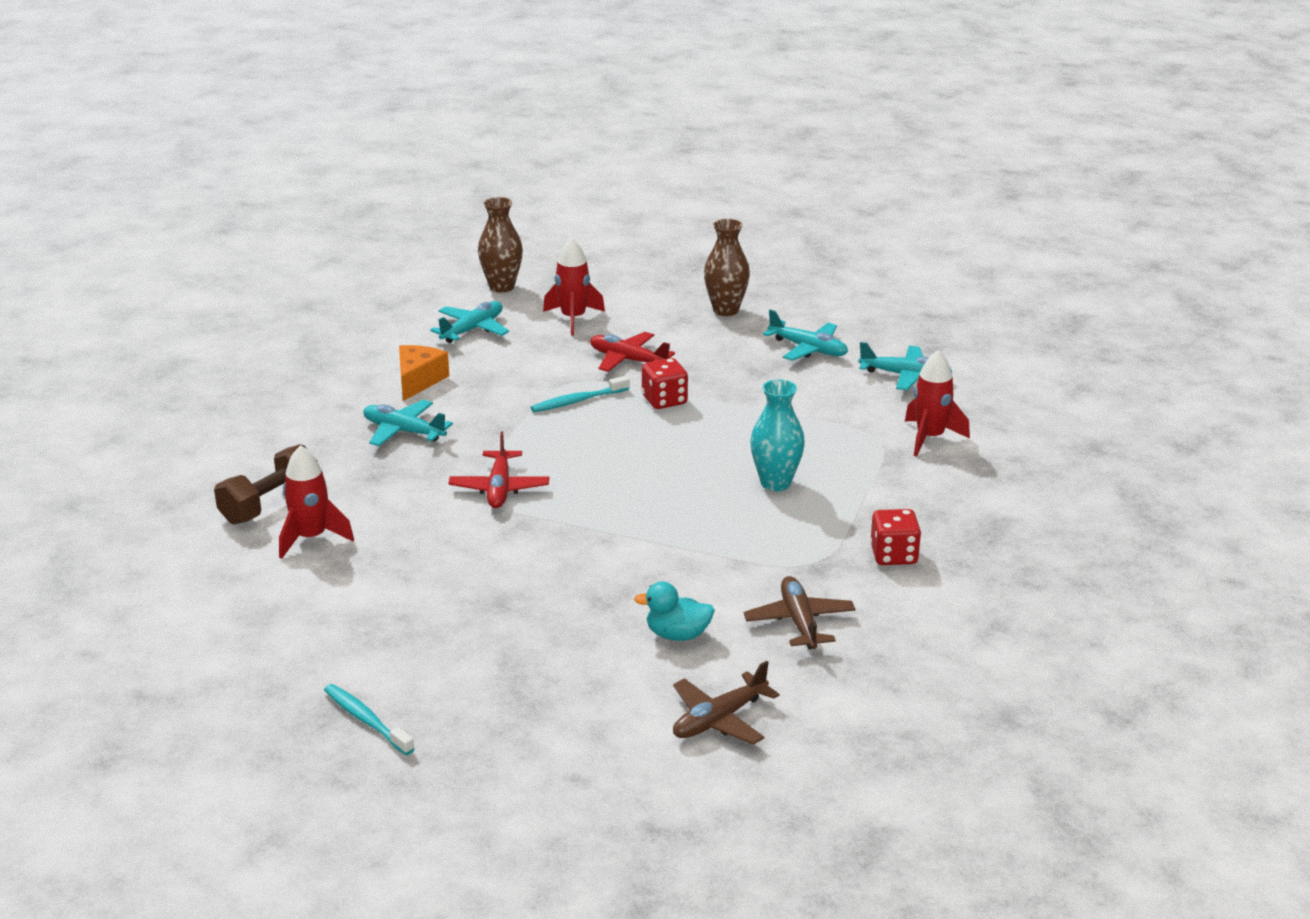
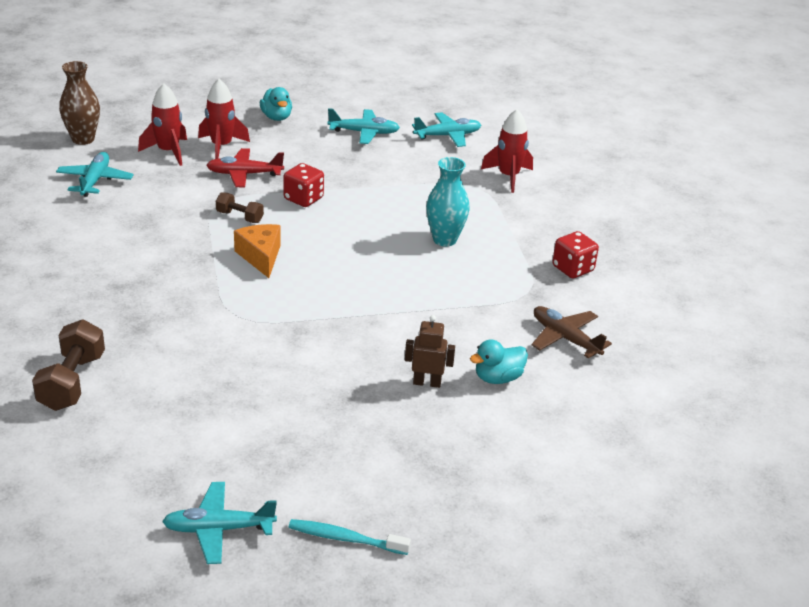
camera: 35 degrees left, 5 degrees up
red rocket [279,445,354,559] -> red rocket moved to [198,79,250,159]
turquoise plane [363,400,453,446] -> turquoise plane moved to [162,482,277,564]
orange cheese [399,345,449,401] -> orange cheese moved to [234,224,281,278]
red plane [448,432,549,508] -> none
turquoise toothbrush [531,376,629,412] -> brown dumbbell [216,192,264,223]
brown plane [673,661,780,745] -> none
brown vase [704,219,750,316] -> turquoise duck [260,87,292,121]
none -> brown robot [405,315,455,388]

